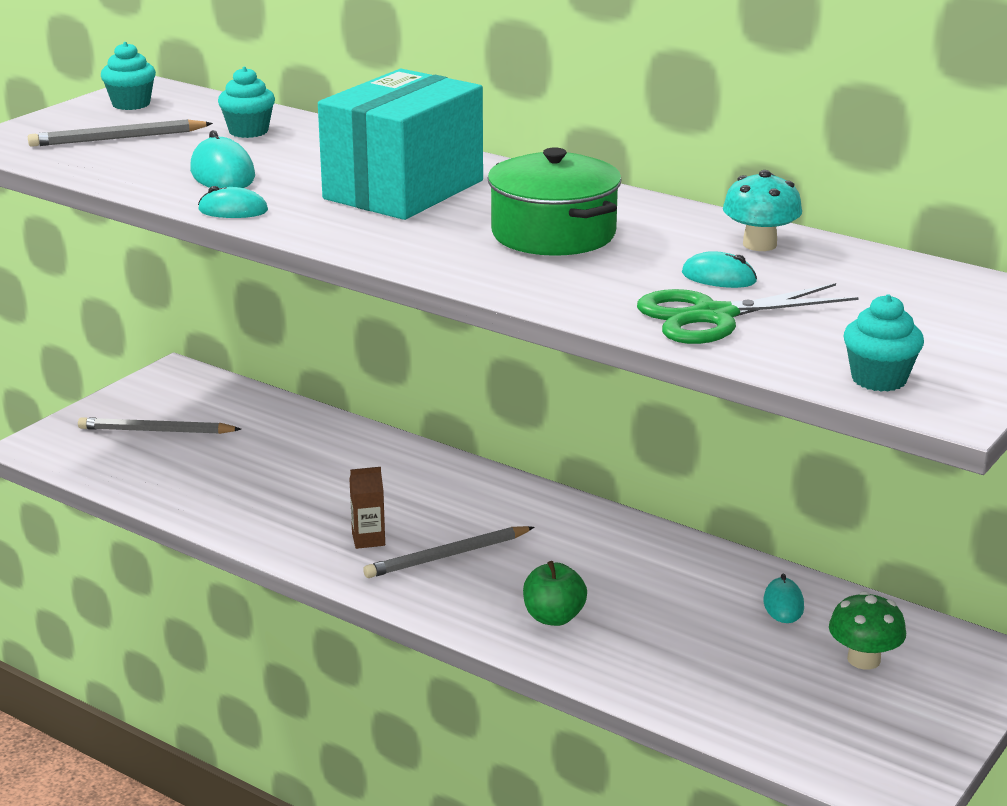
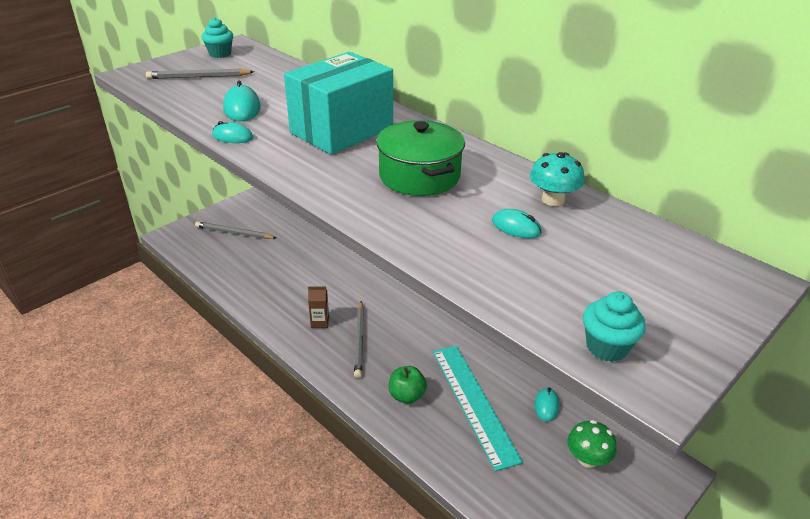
camera: 10 degrees right, 10 degrees up
turquoise cupcake [218,67,275,138] -> none
grey pencil [363,526,534,578] -> grey pencil turned 75 degrees counterclockwise [354,301,364,378]
green scissors [637,283,859,344] -> none
none -> turquoise ruler [433,346,523,471]

